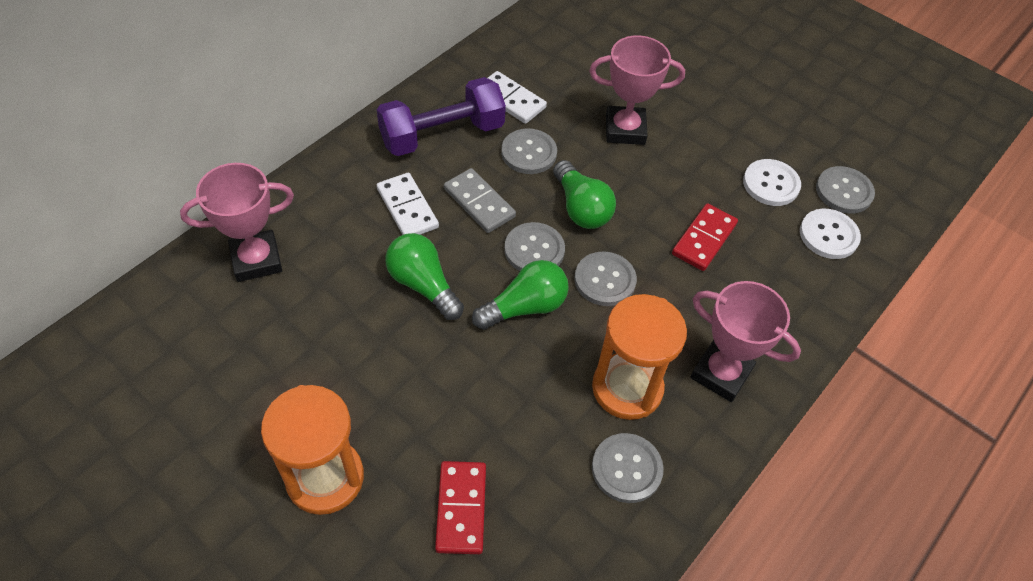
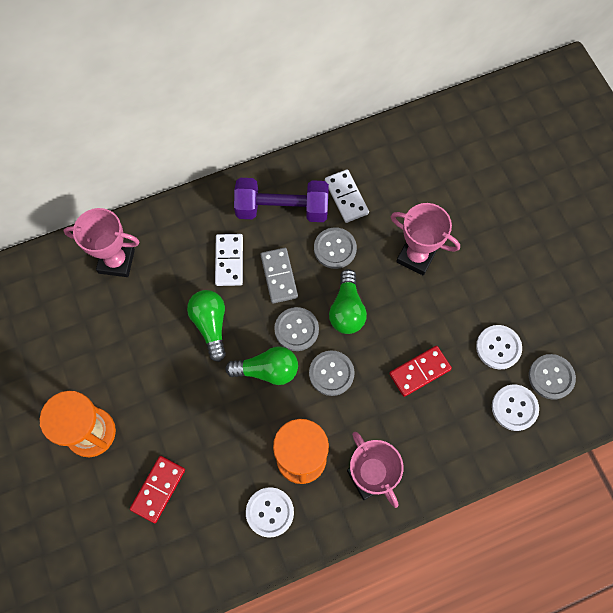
camera: 30 degrees right, 15 degrees up
grey button [592,433,664,503] -> white button [246,487,294,538]

